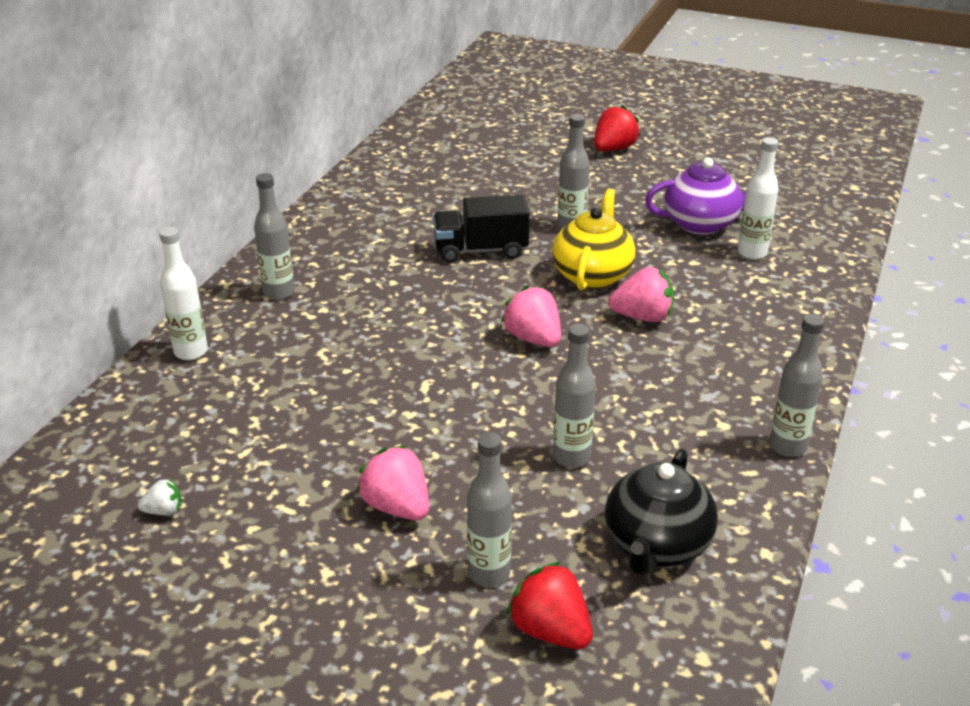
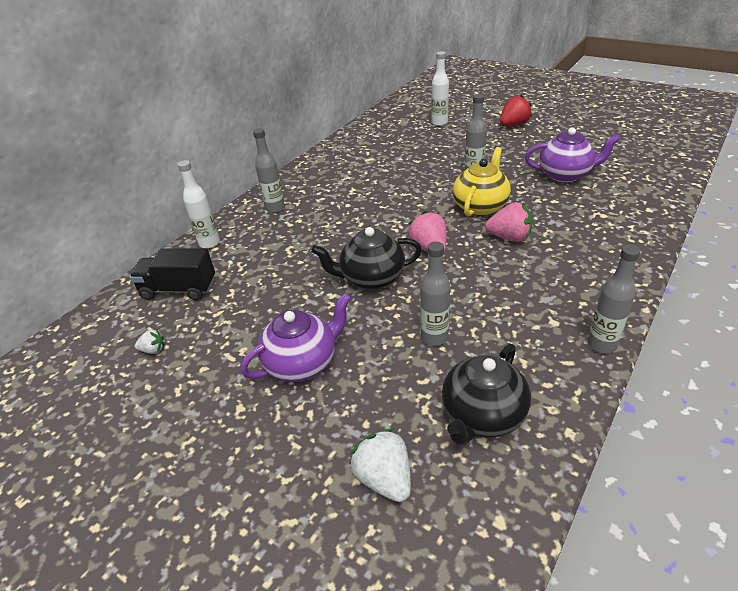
camera: 15 degrees right, 5 degrees up
pink strawberry [356,445,429,520] -> purple teapot [241,293,351,382]
black truck [433,195,530,263] -> black truck moved to [129,248,215,300]
grey bottle [467,432,512,587] -> none
red strawberry [507,562,593,649] -> white strawberry [349,428,411,502]
white bottle [738,137,779,260] -> white bottle moved to [431,51,449,126]
none -> black teapot [311,227,422,290]

